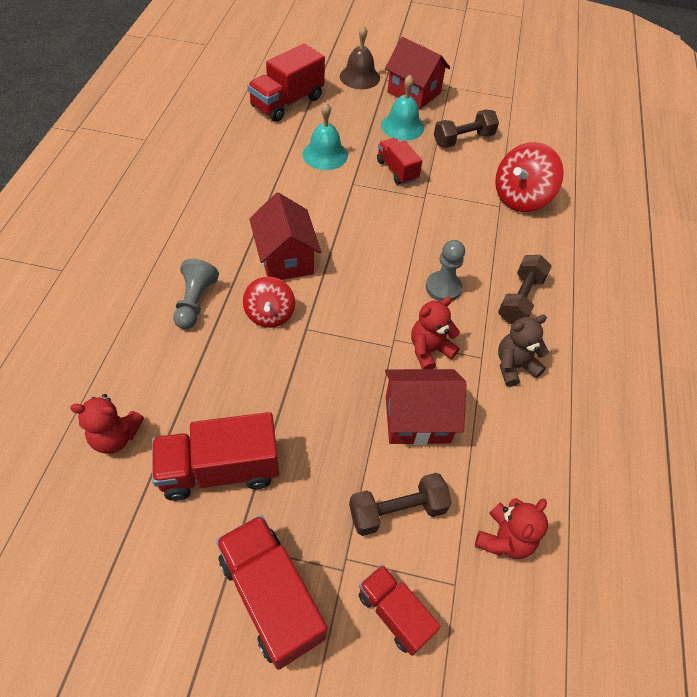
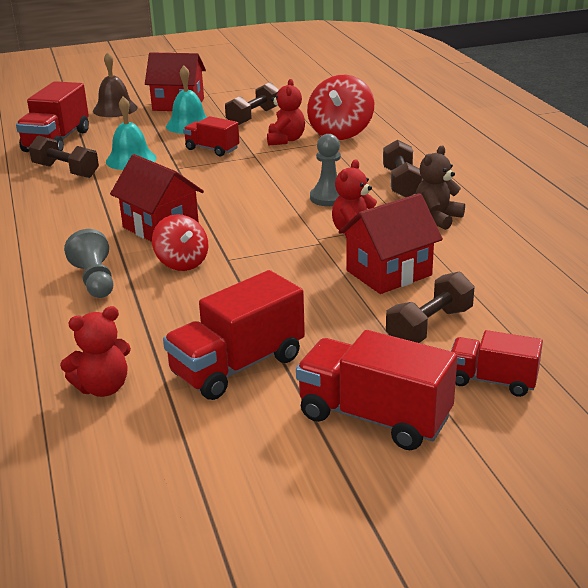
camera: 25 degrees left, 25 degrees down
red teddy bear [475,498,548,559] -> red teddy bear moved to [267,79,305,145]
none -> brown dumbbell [29,135,99,178]

